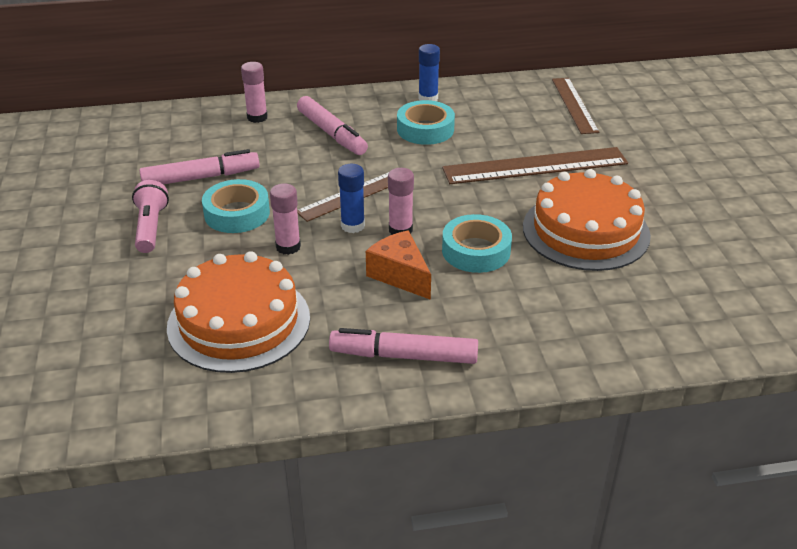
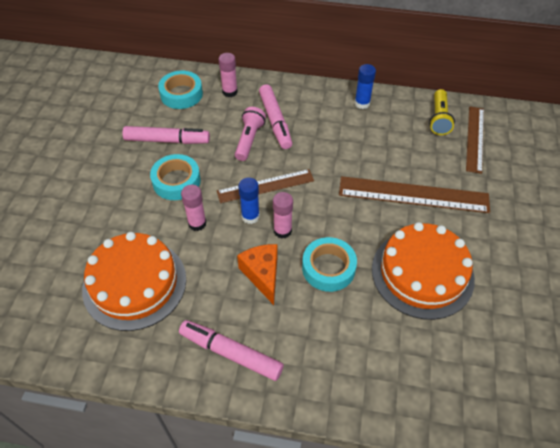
camera: 20 degrees right, 15 degrees up
pink flashlight [132,180,169,253] -> pink flashlight moved to [235,107,266,161]
turquoise tape [397,100,455,145] -> turquoise tape moved to [158,71,203,109]
none -> yellow flashlight [429,89,455,135]

